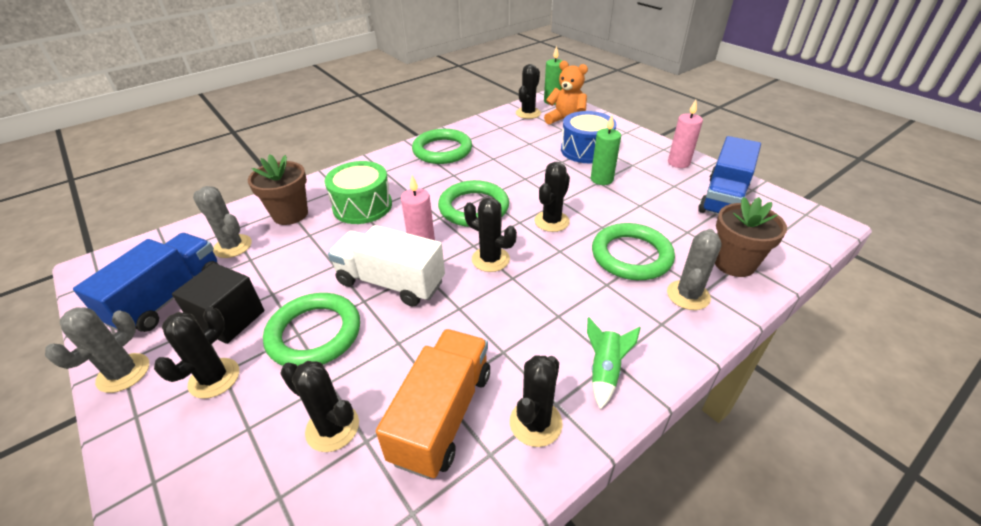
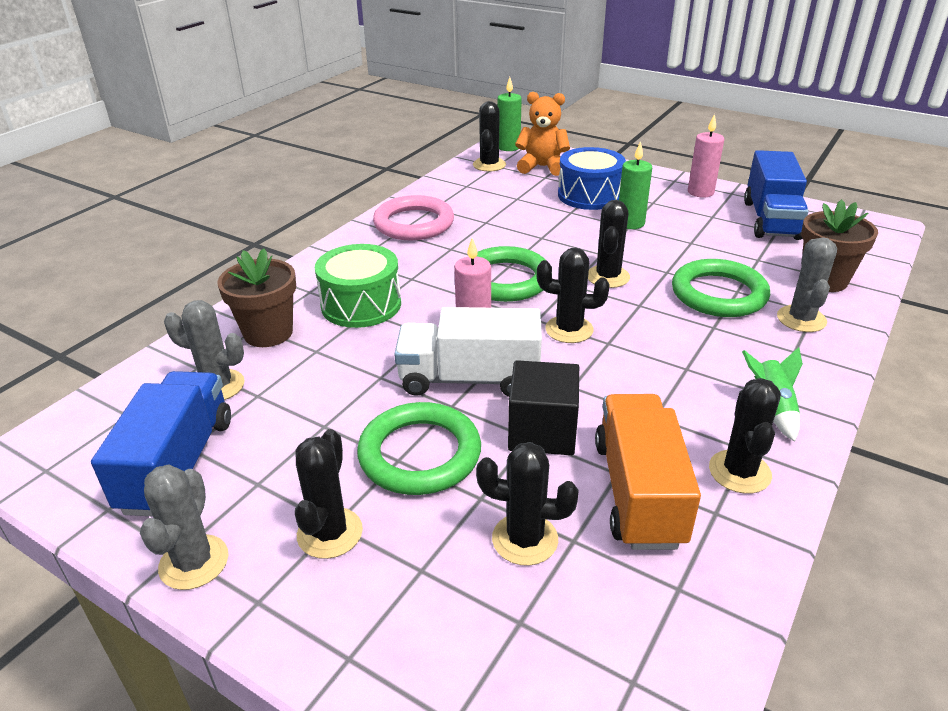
camera: 20 degrees left, 5 degrees down
black cube [172,263,264,344] -> black cube moved to [508,360,579,455]
green ring [412,129,472,164] -> pink ring [373,195,454,240]

